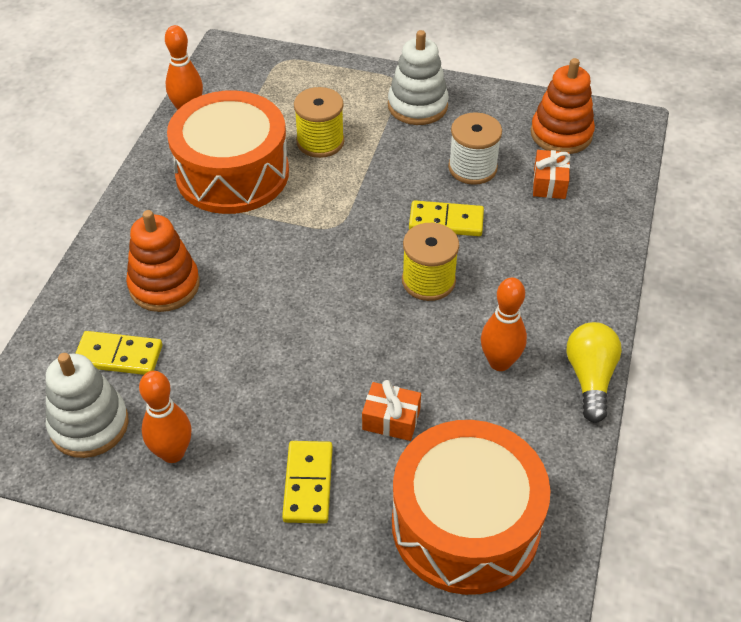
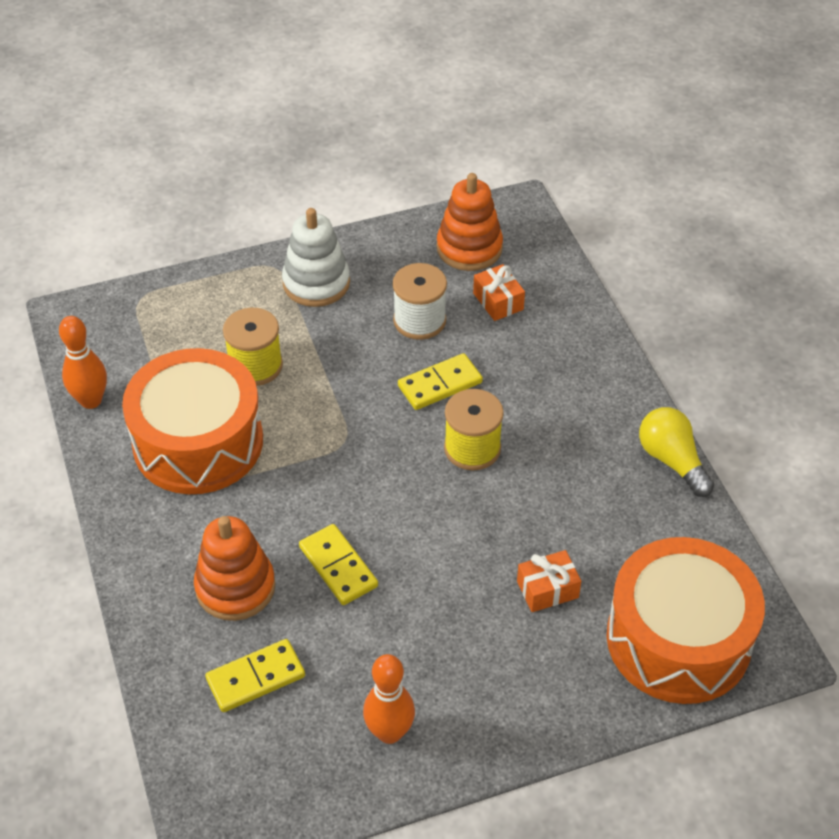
camera: 35 degrees left, 0 degrees up
white stacking toy [46,353,129,458] -> none
yellow domino [282,441,333,524] -> yellow domino moved to [299,524,378,605]
orange bowling pin [481,277,527,371] -> none

